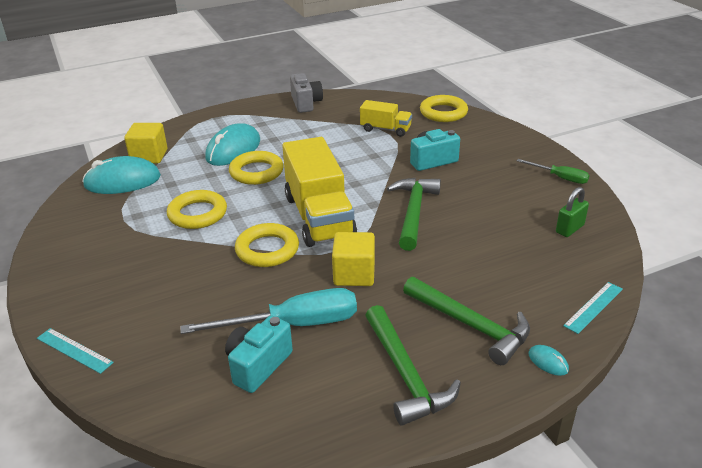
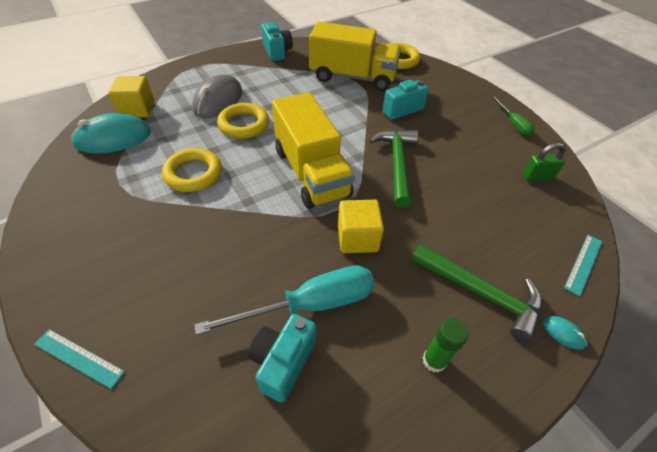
camera: 10 degrees left, 15 degrees up
turquoise mouse [205,123,260,166] -> grey mouse [192,74,242,118]
yellow ring [235,223,299,267] -> none
grey camera [290,73,323,113] -> turquoise camera [261,22,293,61]
yellow truck [360,100,412,137] -> yellow truck [309,22,401,91], size x1.93
green hammer [365,305,461,425] -> green glue stick [423,318,469,373]
green screwdriver [516,159,590,184] -> green screwdriver turned 45 degrees clockwise [491,96,535,136]
green padlock [556,187,589,237] -> green padlock turned 45 degrees clockwise [523,143,566,182]

